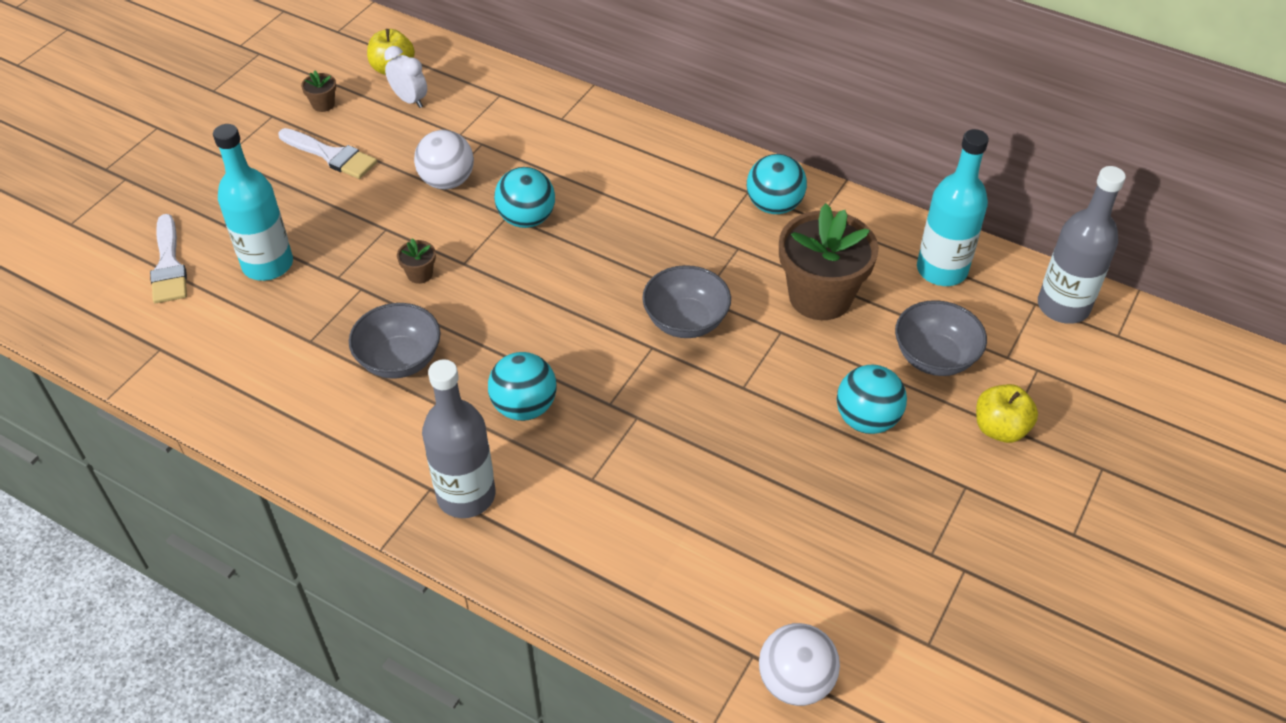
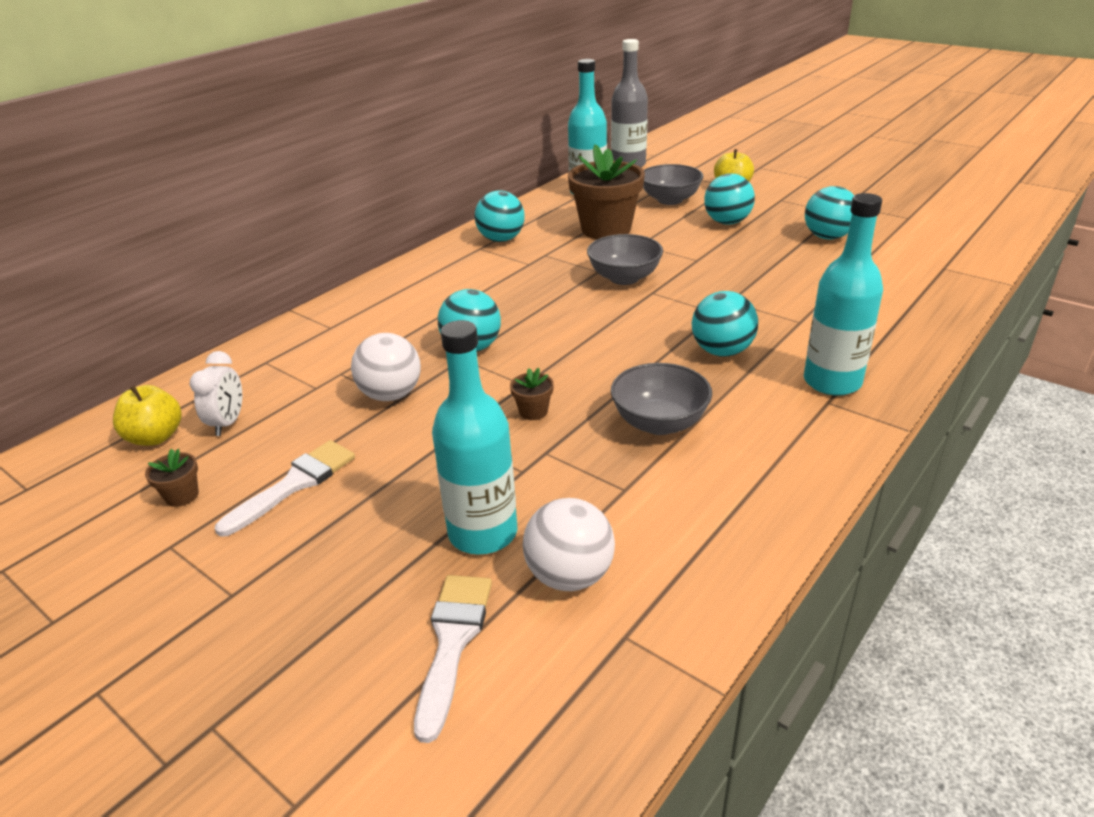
camera: 80 degrees left, 15 degrees down
white brush [150,214,187,303] -> white brush turned 75 degrees counterclockwise [414,575,492,743]
white clock [384,46,427,108] -> white clock turned 135 degrees clockwise [190,351,242,436]
grey bottle [422,359,495,518] -> turquoise bottle [804,193,883,396]
white ball [759,623,840,706] -> white ball moved to [523,498,615,591]
none -> turquoise ball [805,186,854,239]

